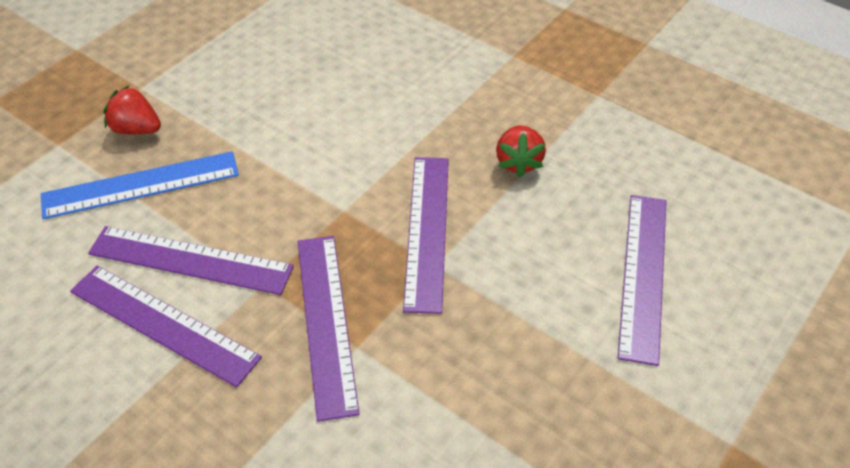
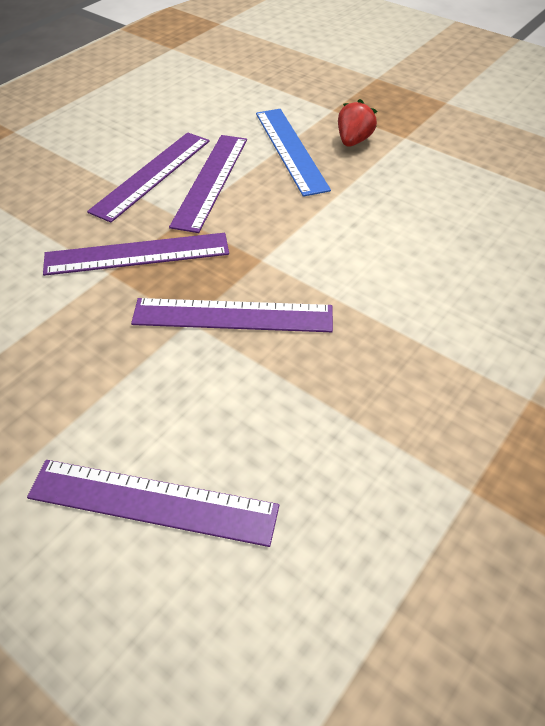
camera: 90 degrees right, 0 degrees up
red strawberry [496,125,546,177] -> none

